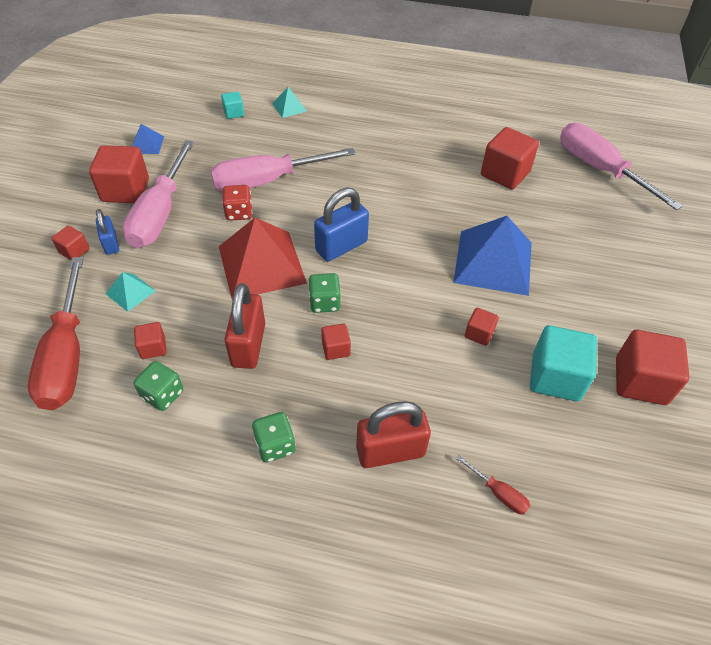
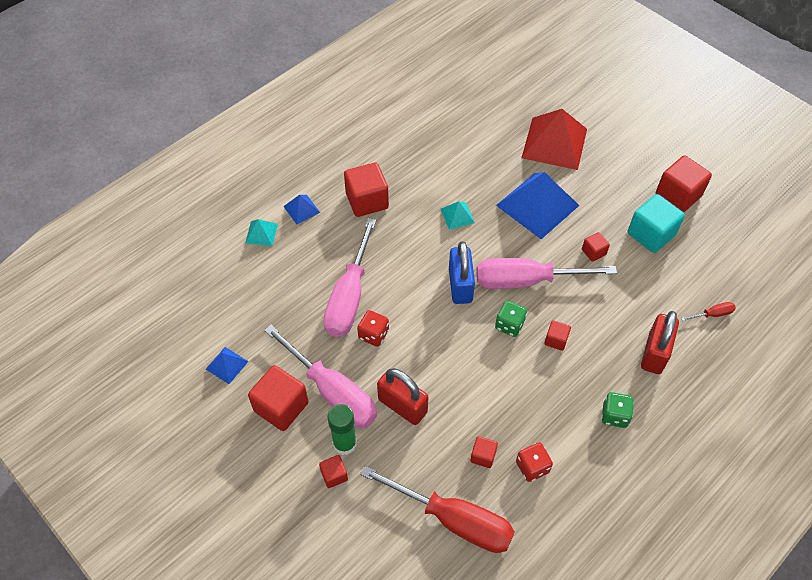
camera: 55 degrees left, 5 degrees up
blue padlock [96,209,119,255] -> green glue stick [327,404,357,455]
turquoise pyramid [106,272,156,312] -> turquoise pyramid moved to [441,201,475,230]
green dice [134,361,183,411] -> red dice [516,442,553,482]
red pyramid [219,218,307,300] -> red pyramid moved to [522,109,587,170]
turquoise cube [221,92,244,119] -> none
red padlock [224,283,265,369] -> red padlock moved to [377,368,428,425]
red cube [481,127,539,189] -> red cube moved to [344,163,389,217]
pink screwdriver [560,123,683,210] -> pink screwdriver moved to [476,258,617,289]
none -> blue pyramid [283,195,320,224]

